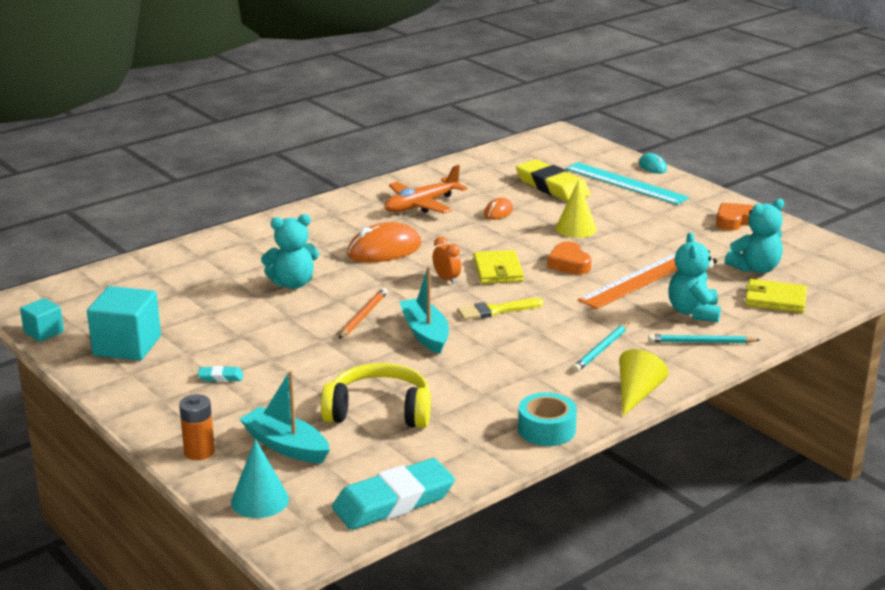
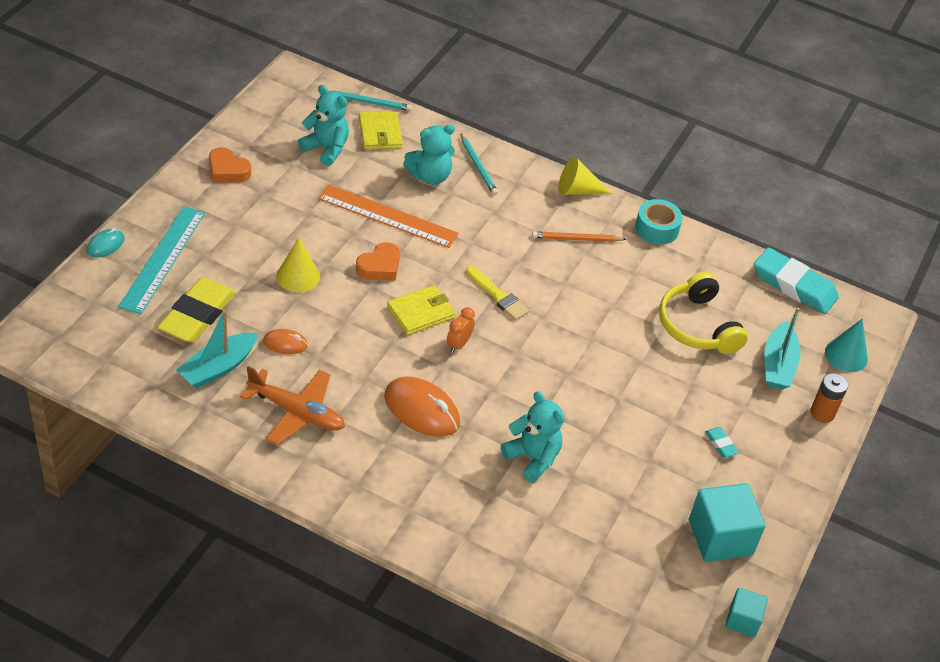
camera: 120 degrees left, 20 degrees up
orange pencil [339,288,387,339] -> orange pencil moved to [532,231,626,242]
turquoise boat [399,266,449,354] -> turquoise boat moved to [176,310,258,388]
turquoise pencil [572,323,629,372] -> turquoise pencil moved to [328,91,412,111]

